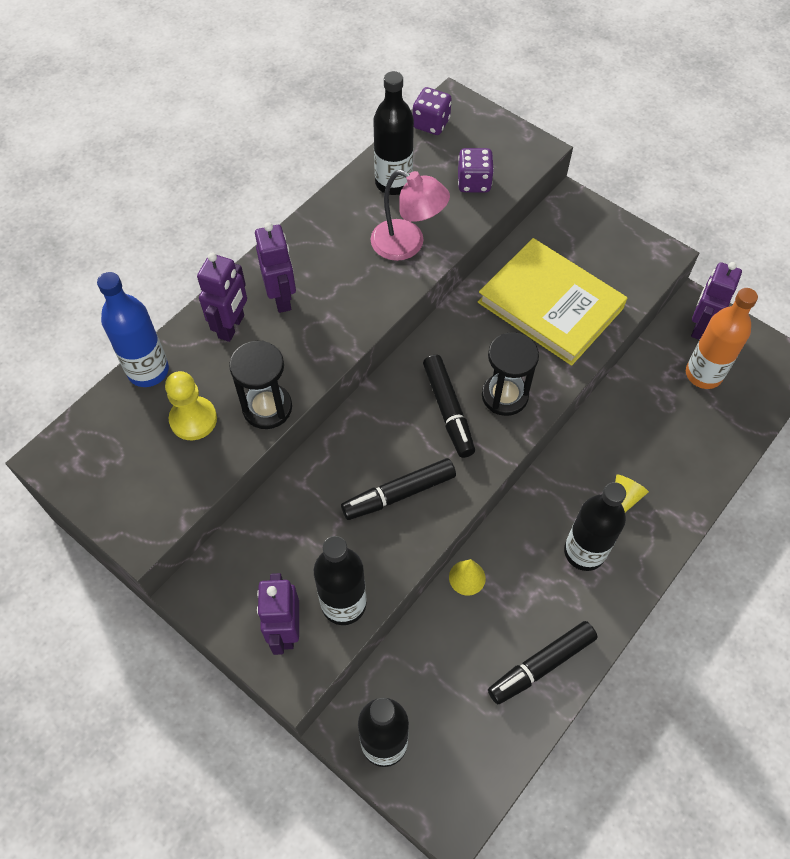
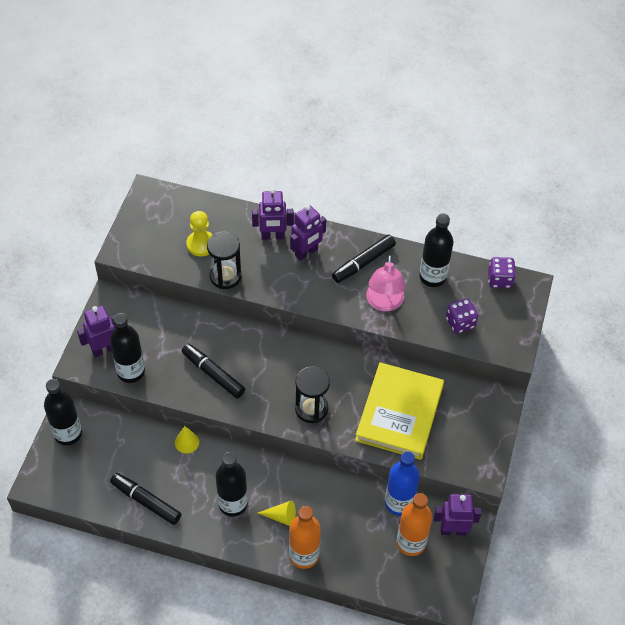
camera: 65 degrees right, 5 degrees down
blue bottle [97,272,169,387] -> blue bottle moved to [385,452,420,516]
black marker [423,355,475,458] -> black marker moved to [332,235,396,283]
none -> orange bottle [289,506,321,569]

